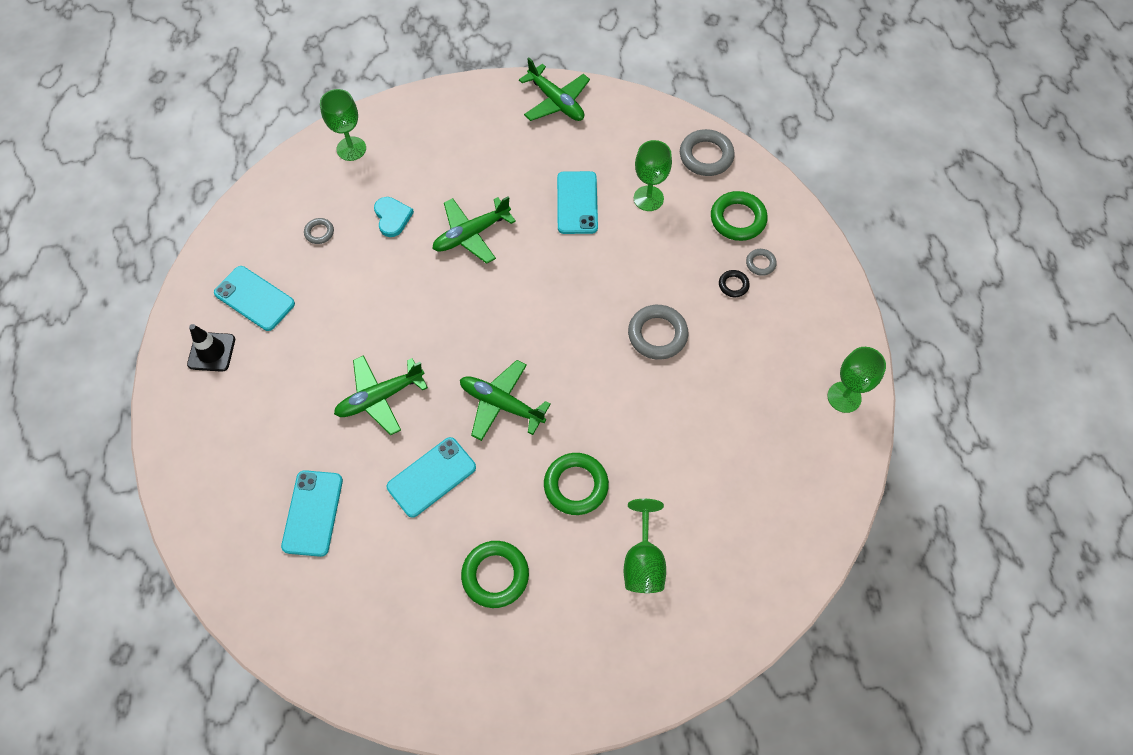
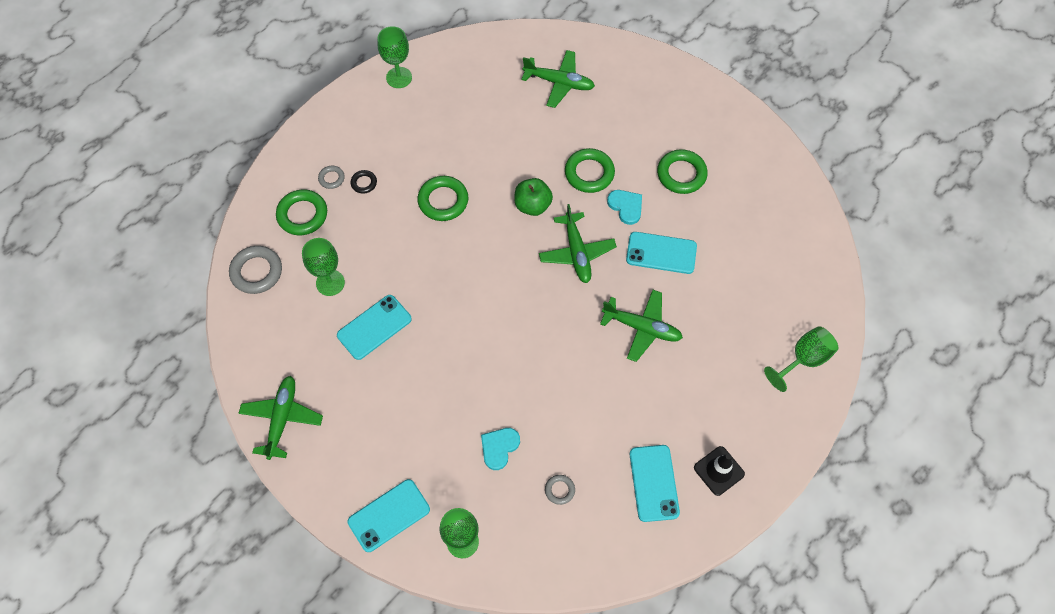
camera: 130 degrees left, 0 degrees up
turquoise phone [281,470,343,557] -> turquoise phone moved to [347,479,430,552]
green plane [432,196,516,264] -> green plane moved to [521,50,595,108]
green goblet [624,499,666,593] -> green goblet moved to [764,326,838,392]
grey ring [628,305,688,360] -> green ring [417,176,468,221]
none -> green apple [514,178,553,216]
none -> turquoise heart [607,190,642,225]

